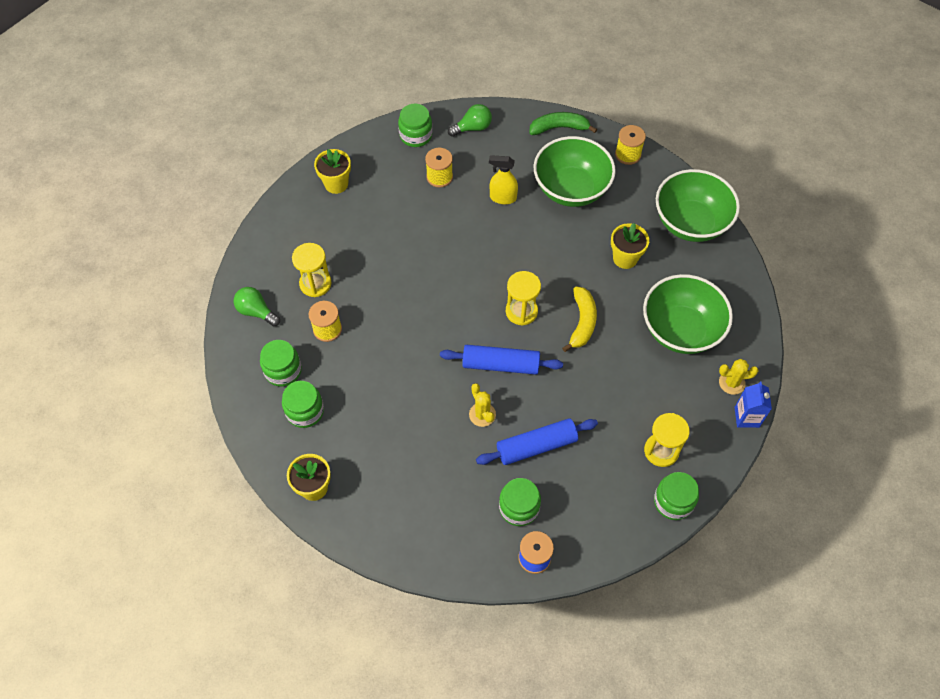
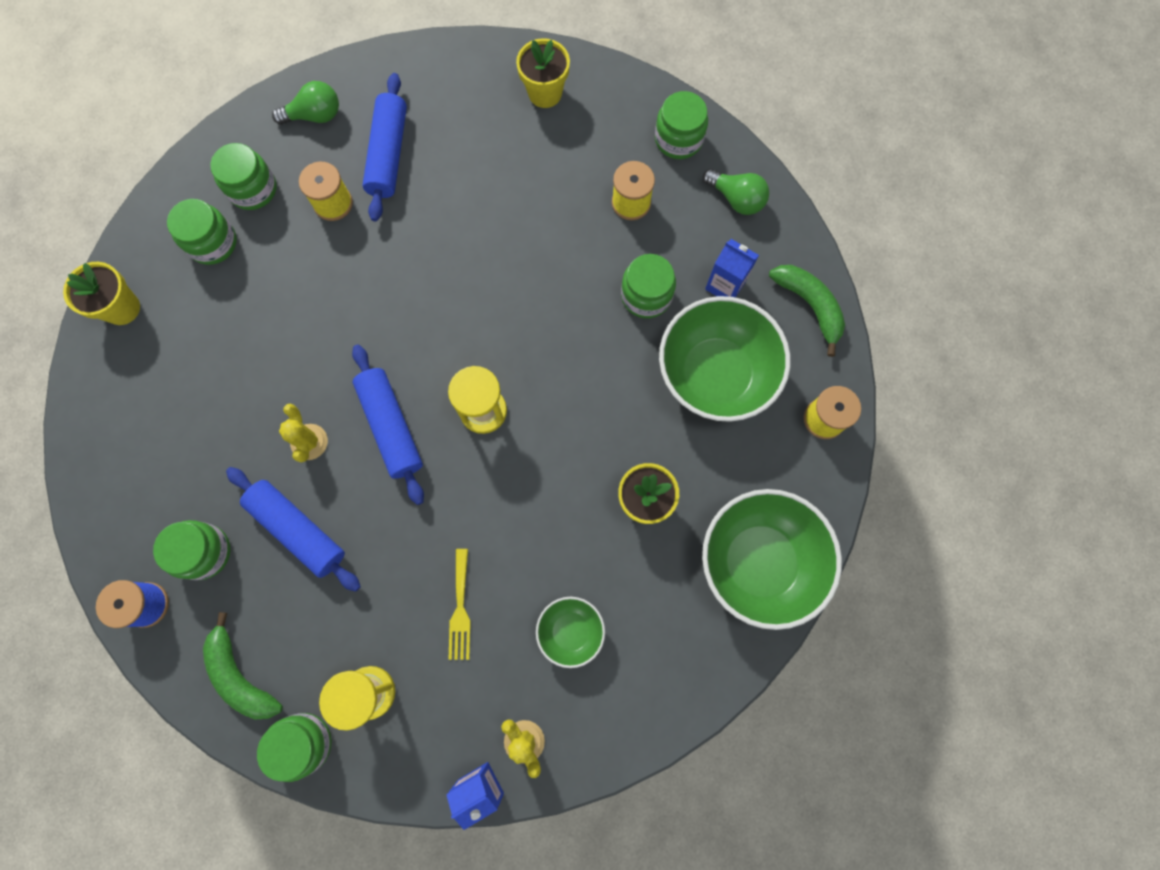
camera: 60 degrees right, 15 degrees up
green light bulb [234,287,280,327] -> green light bulb turned 75 degrees clockwise [272,81,339,125]
yellow hourglass [292,243,332,297] -> blue rolling pin [362,73,407,221]
yellow cactus [469,383,496,427] -> yellow cactus turned 45 degrees counterclockwise [279,403,328,462]
yellow spray bottle [489,155,518,204] -> green jar [621,254,676,318]
yellow banana [562,286,597,352] -> none
green bowl [643,274,733,354] -> green bowl [536,597,605,668], size x0.51
none -> green banana [203,612,283,719]
none -> yellow fork [448,549,471,660]
none -> blue carton [705,239,759,298]

